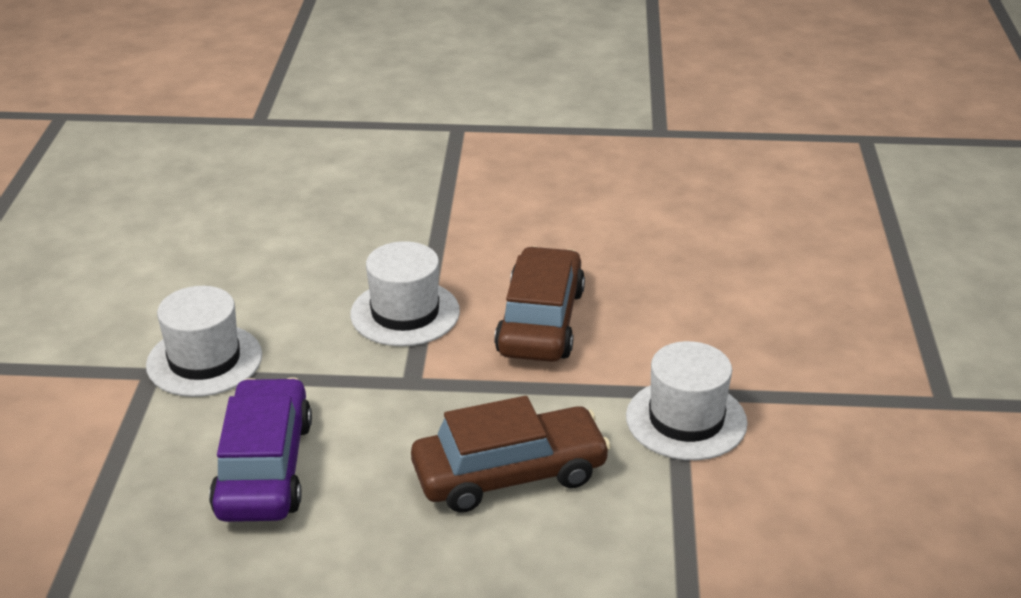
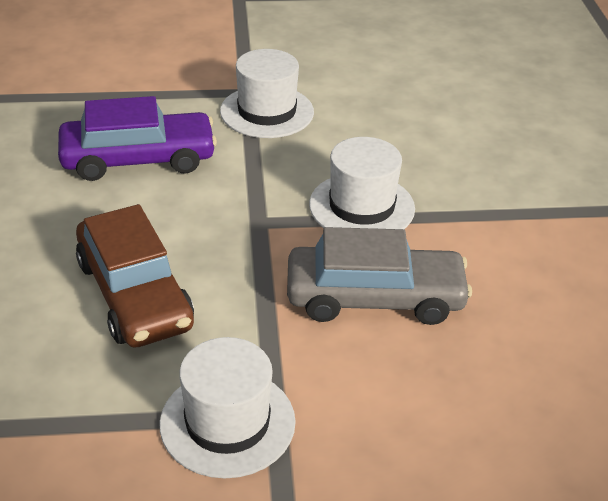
camera: 80 degrees right, 5 degrees up
brown car [494,246,585,362] -> grey car [287,227,472,325]

